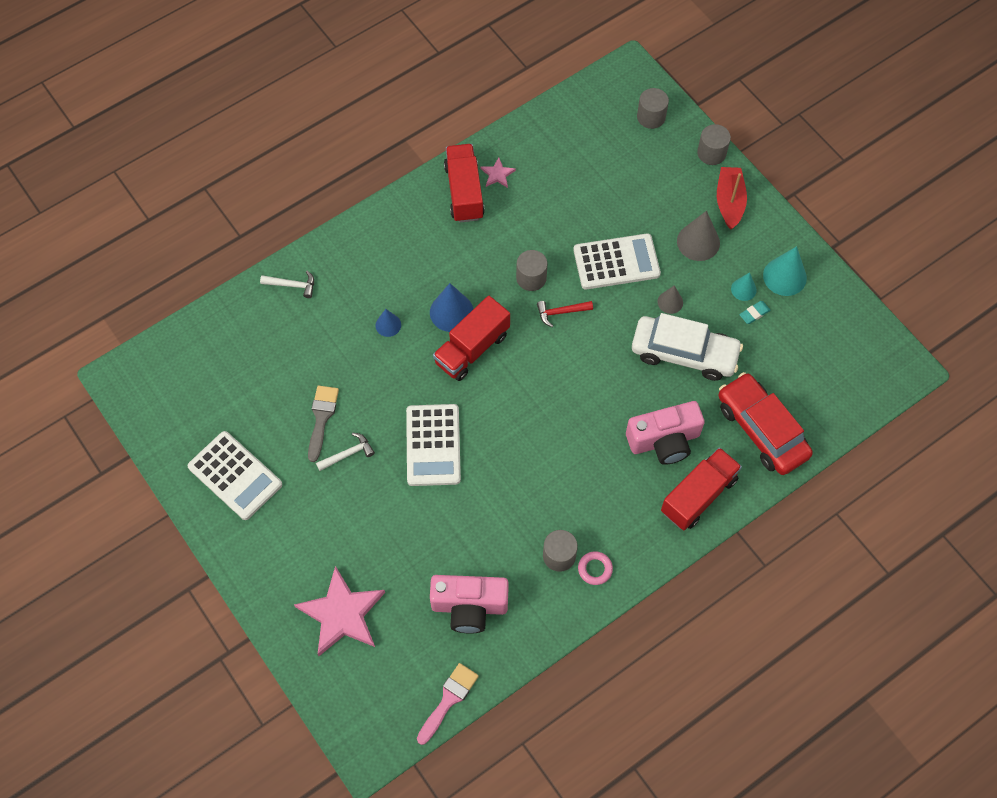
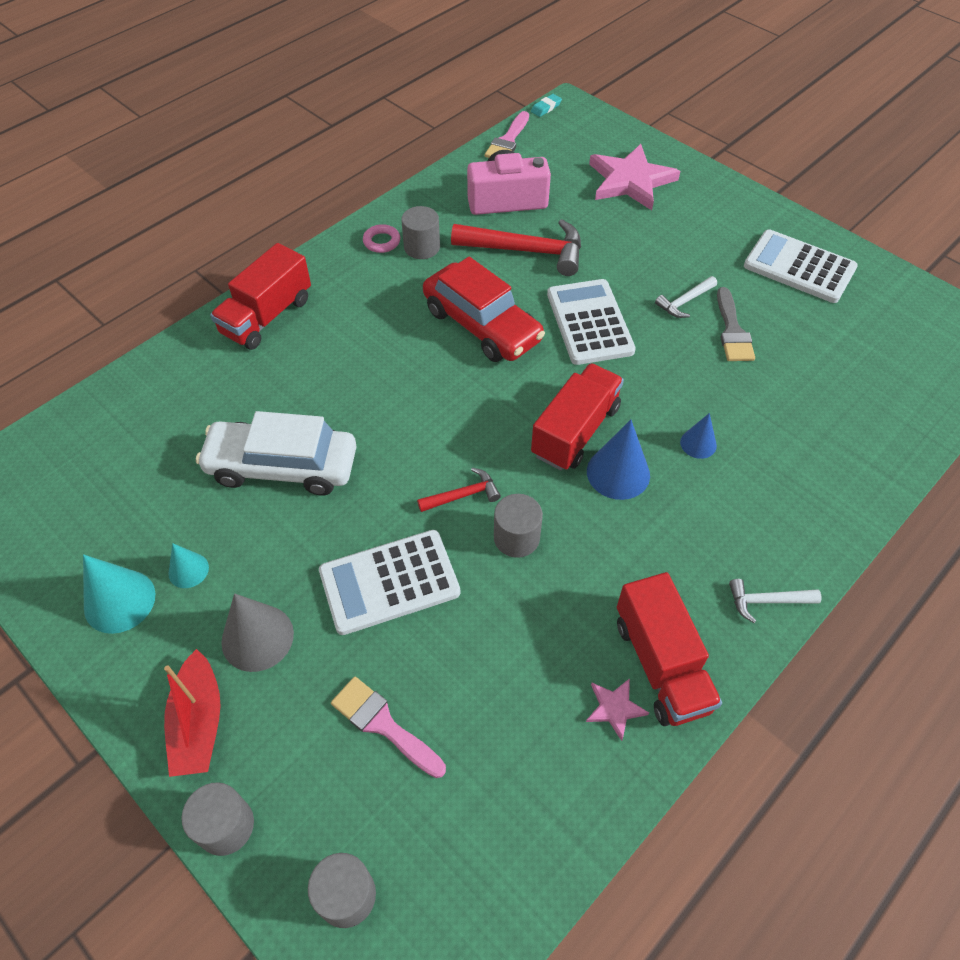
camera: 170 degrees right, 10 degrees down
white hammer [260,271,314,298] -> white hammer moved to [729,579,821,623]
pink camera [626,401,705,465] -> none
grey cone [657,285,683,314] -> none
red car [718,372,813,475] -> red car moved to [423,257,545,362]
turquoise eraser [739,301,771,324] -> turquoise eraser moved to [531,94,562,117]
none -> pink brush [331,677,446,778]
none -> red hammer [451,219,581,276]

